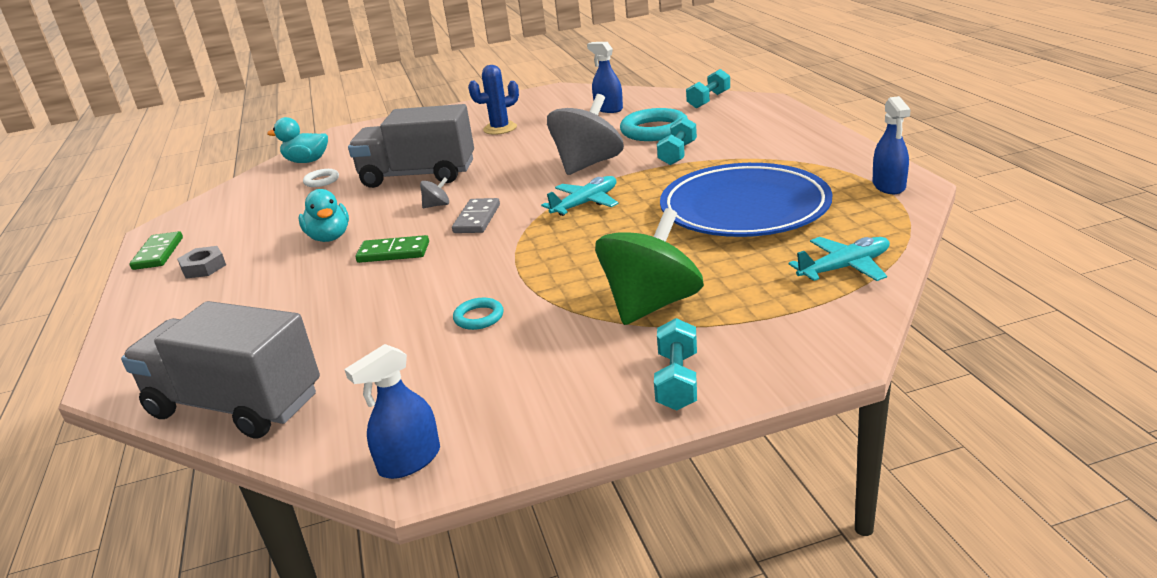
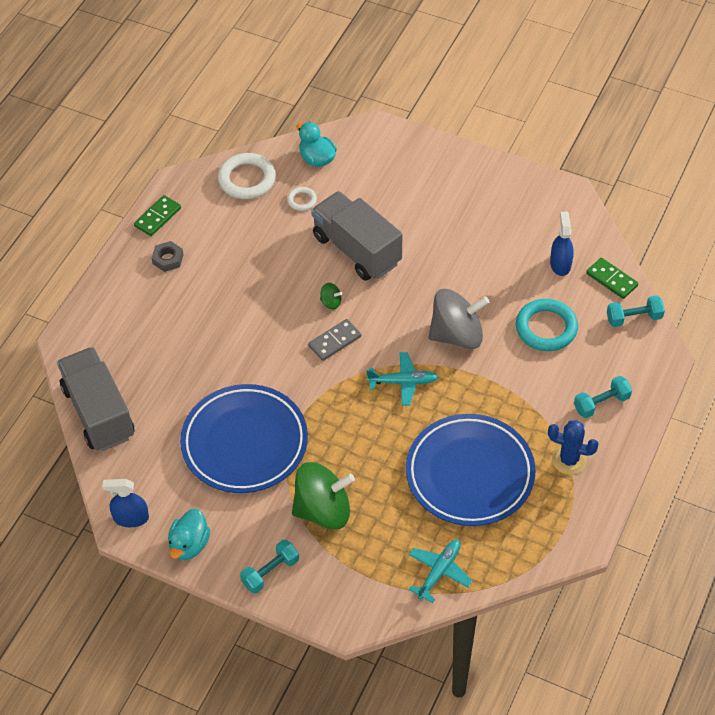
camera: 40 degrees right, 25 degrees up
turquoise duck [298,189,349,242] -> turquoise duck moved to [168,509,210,560]
green domino [355,235,429,263] -> green domino moved to [586,258,638,299]
grey spinning top [420,177,449,208] -> green spinning top [320,283,342,310]
turquoise ring [453,298,504,330] -> blue plate [180,384,308,493]
blue cactus [468,65,519,135] -> blue cactus moved to [548,420,599,475]
turquoise dumbbell [657,117,697,165] -> turquoise dumbbell moved to [574,376,632,418]
turquoise plane [789,237,890,281] -> turquoise plane turned 75 degrees counterclockwise [408,539,472,603]
blue spray bottle [872,96,911,194] -> none
none -> white ring [218,153,276,199]

